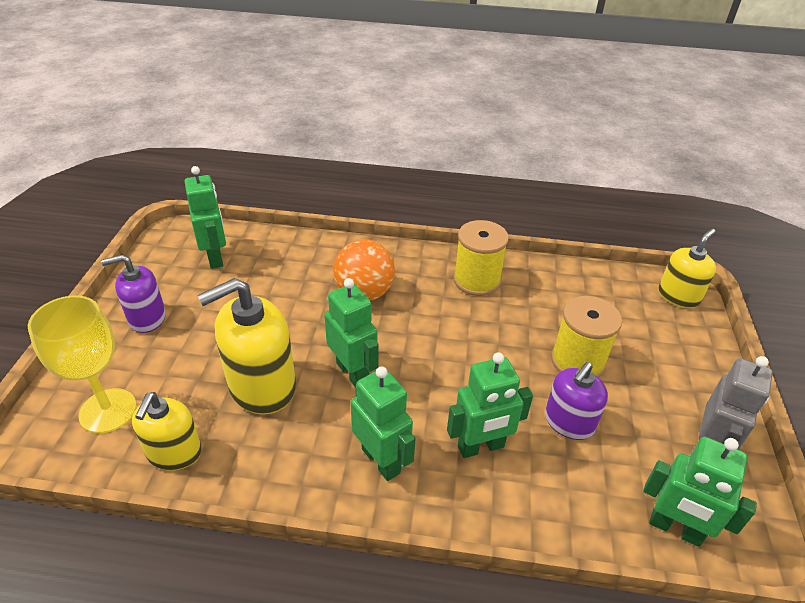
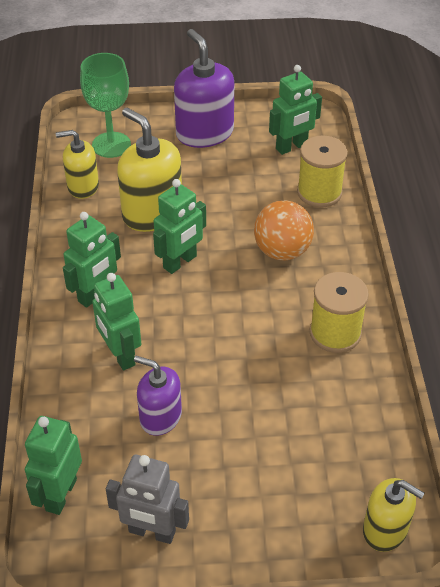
camera: 80 degrees right, 5 degrees up
yellow goblet [28,295,137,433] -> green goblet [80,53,131,158]
purple soap dispenser [101,254,166,333] -> purple soap dispenser [174,29,234,148], size x1.60
yellow spool [551,296,622,377] -> yellow spool moved to [297,136,348,207]

